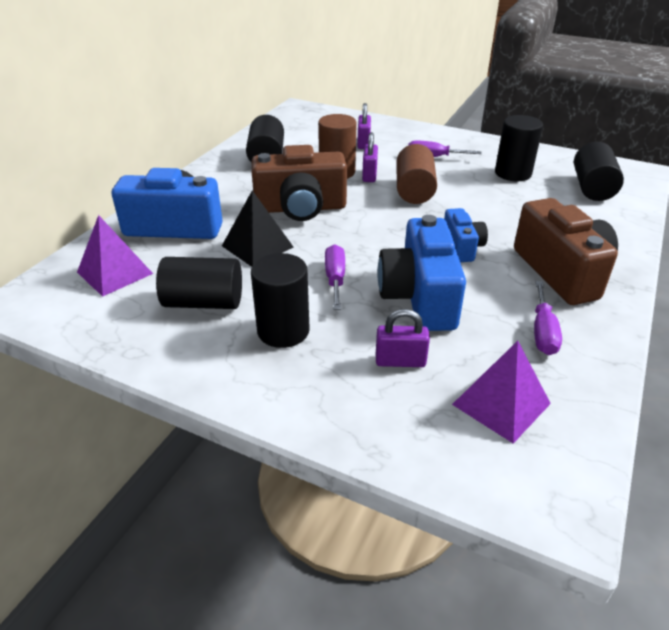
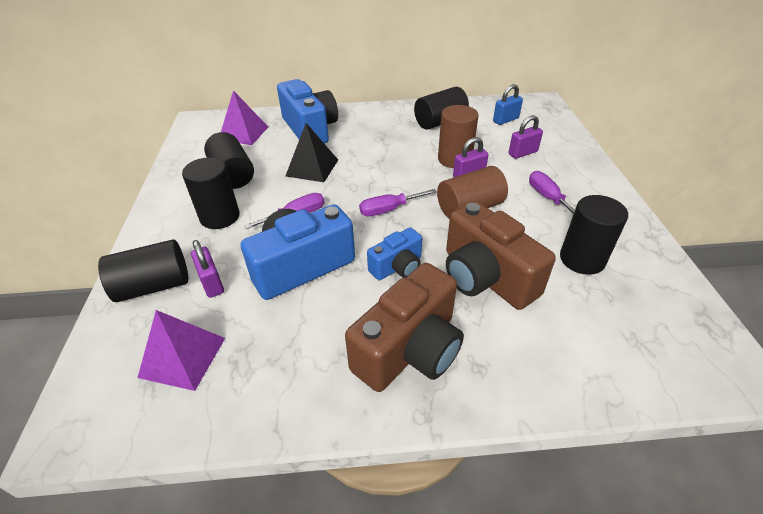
camera: 60 degrees right, 5 degrees up
brown camera [251,145,347,221] -> brown camera moved to [446,201,556,310]
purple screwdriver [534,281,562,355] -> purple screwdriver moved to [359,189,437,216]
black cylinder [574,142,624,201] -> black cylinder moved to [98,239,188,302]
none -> blue padlock [493,84,523,125]

